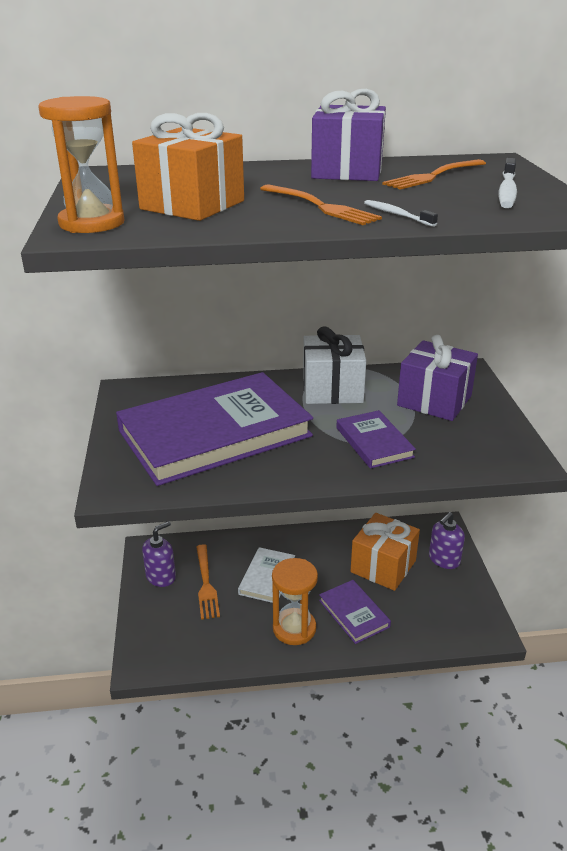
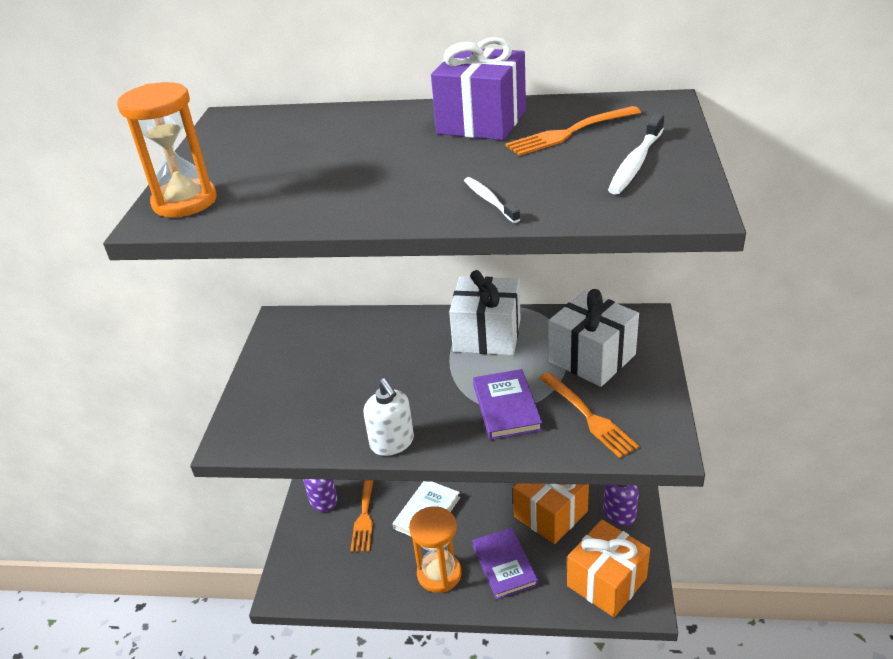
camera: 15 degrees right, 5 degrees up
purple book [116,372,313,486] -> none
orange gift [132,113,244,221] -> orange gift moved to [567,519,650,617]
orange fork [260,184,382,225] -> orange fork moved to [539,372,639,458]
purple gift [397,335,478,421] -> white gift [548,289,639,387]
none -> white soap dispenser [364,378,414,456]

